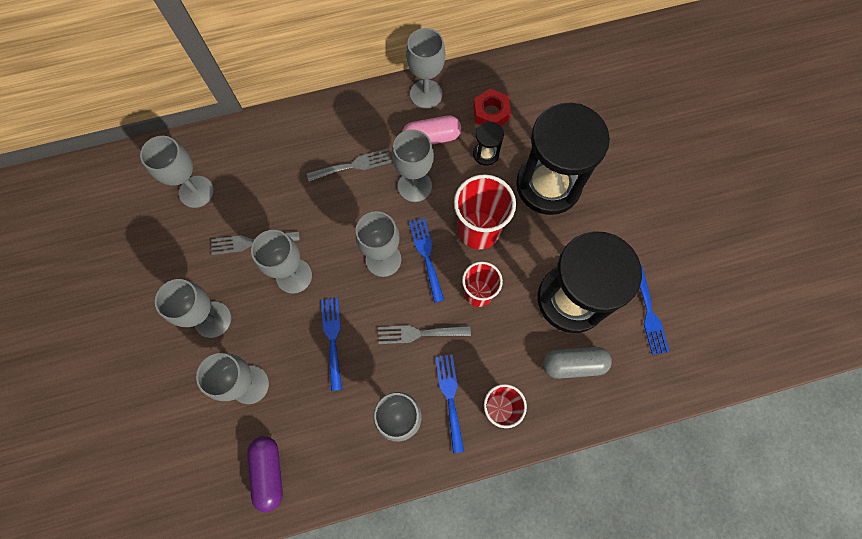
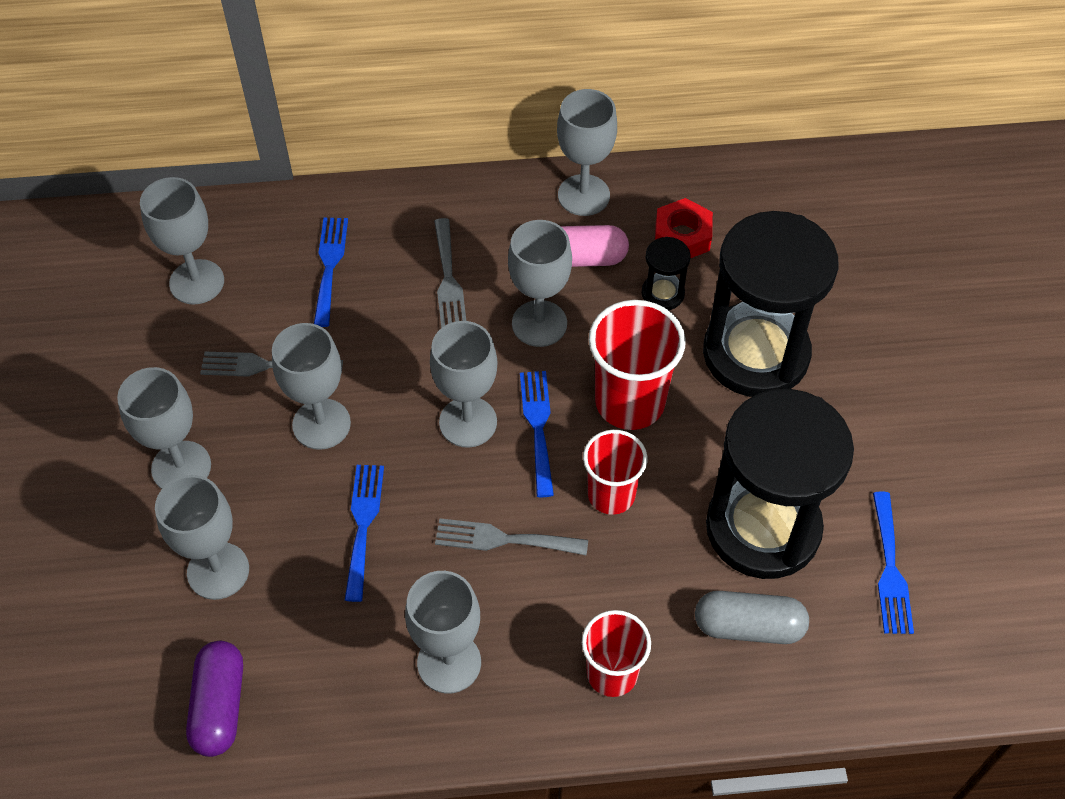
camera: 10 degrees right, 15 degrees down
grey fork [307,149,392,182] -> grey fork turned 90 degrees clockwise [434,218,466,328]
blue fork [435,354,464,453] -> blue fork moved to [314,218,348,327]

